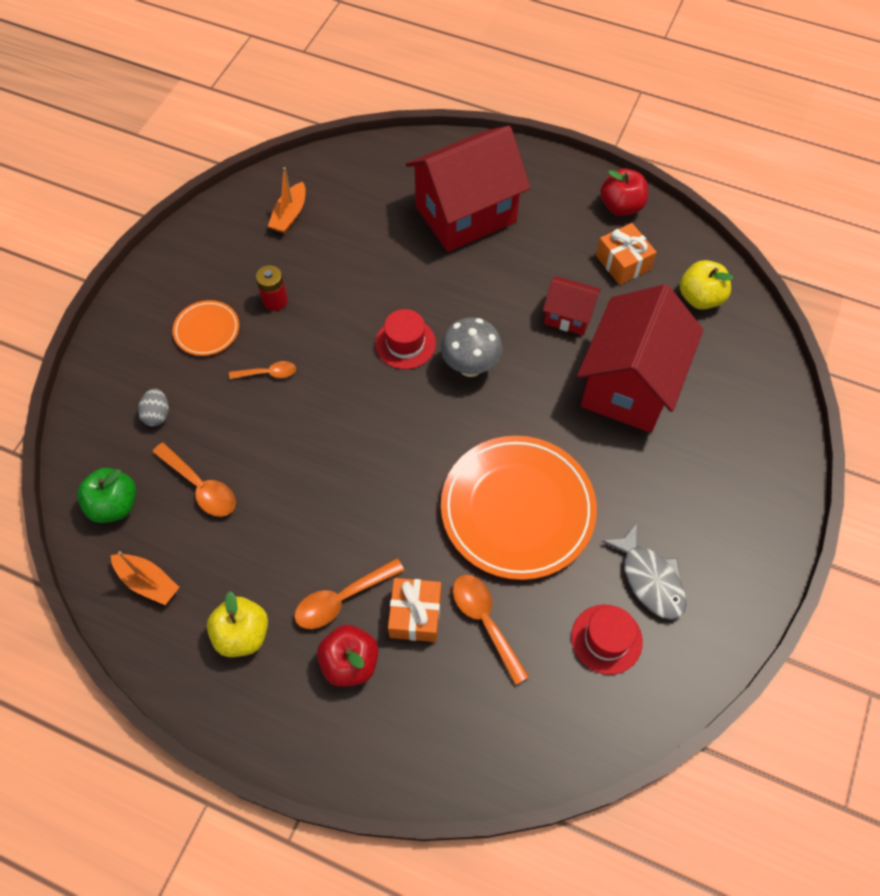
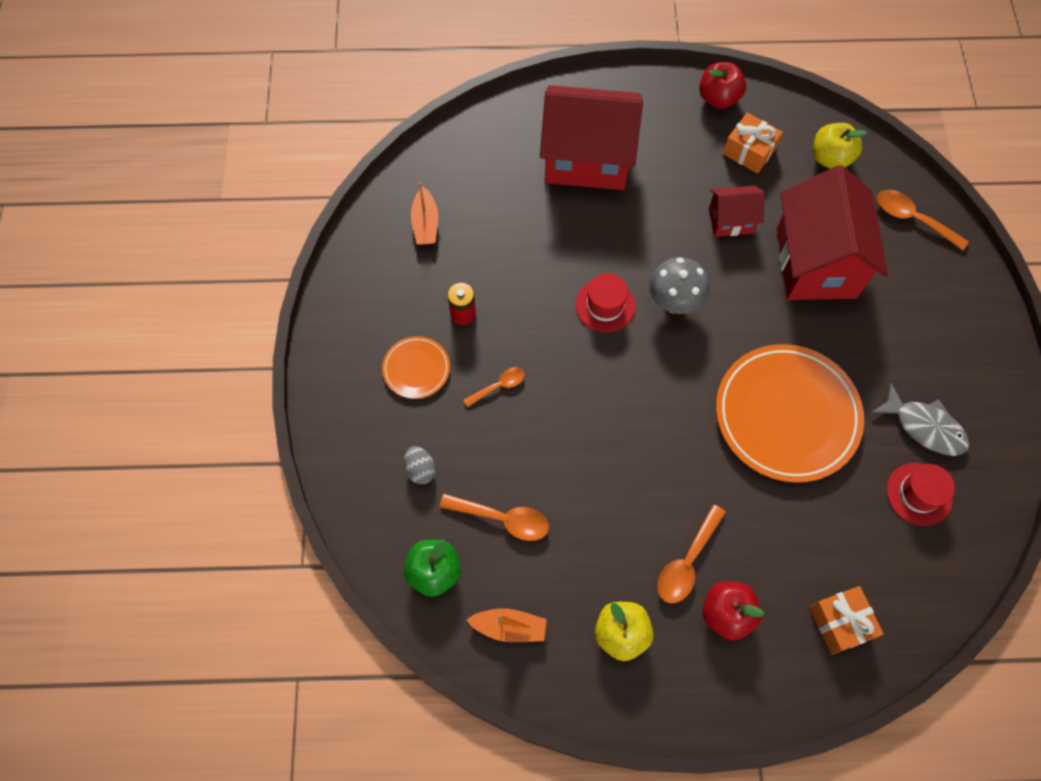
camera: 25 degrees left, 5 degrees up
orange gift [388,578,441,642] -> orange gift moved to [810,586,884,655]
red house [406,126,530,252] -> red house turned 60 degrees clockwise [540,85,643,190]
orange spoon [453,575,529,685] -> orange spoon moved to [877,190,969,250]

